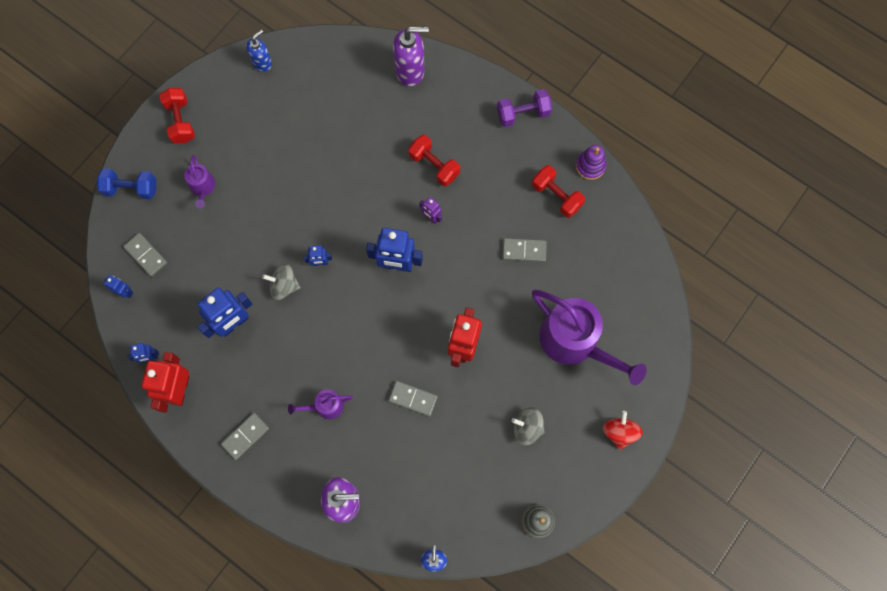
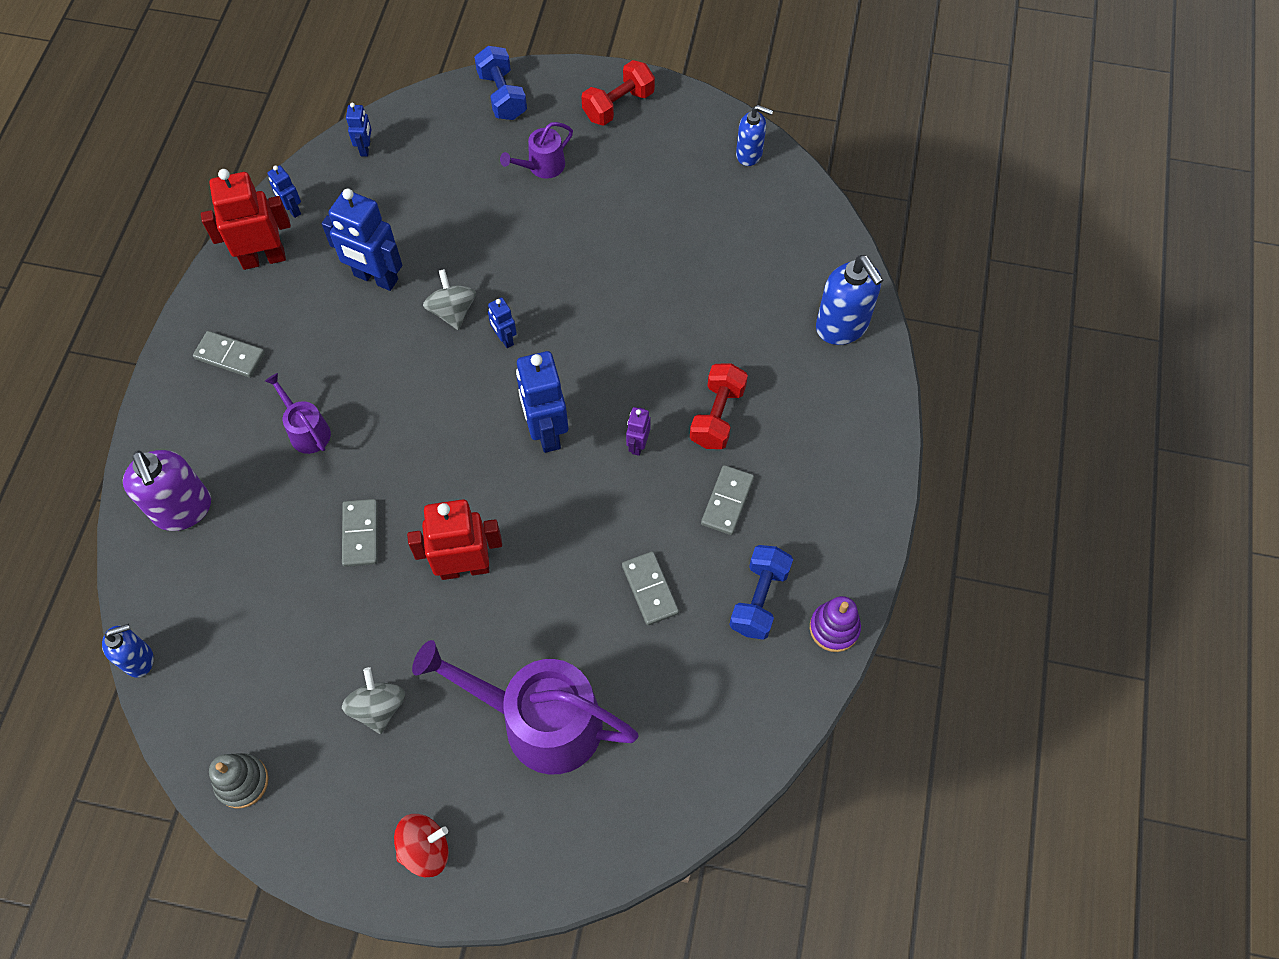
camera: 65 degrees right, 10 degrees down
grey domino [123,233,167,277] -> grey domino moved to [701,465,754,535]
purple soap dispenser [393,27,429,86] -> blue soap dispenser [816,255,883,345]
purple dumbbell [497,89,552,127] -> none
red dumbbell [532,165,585,218] -> blue dumbbell [729,545,793,640]
purple watering can [532,290,647,385] -> purple watering can turned 90 degrees clockwise [412,640,639,774]

